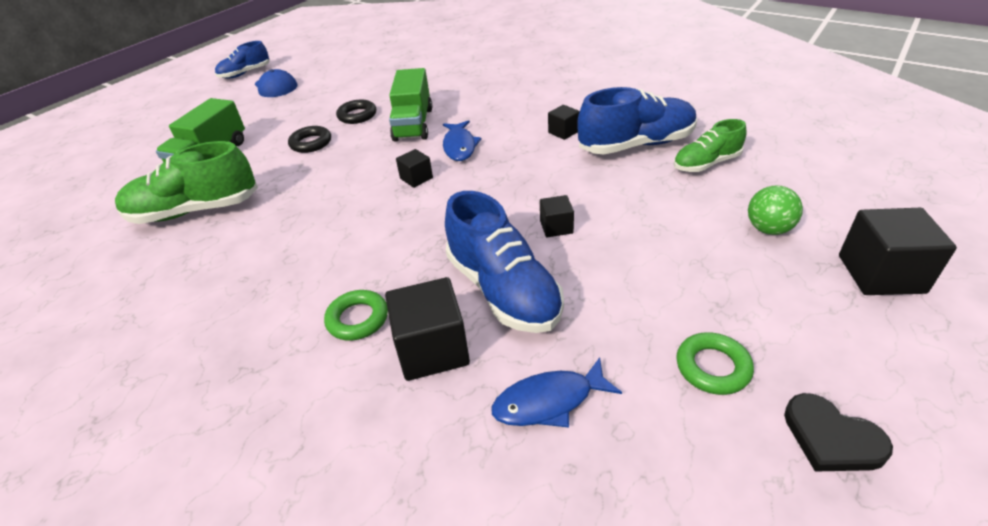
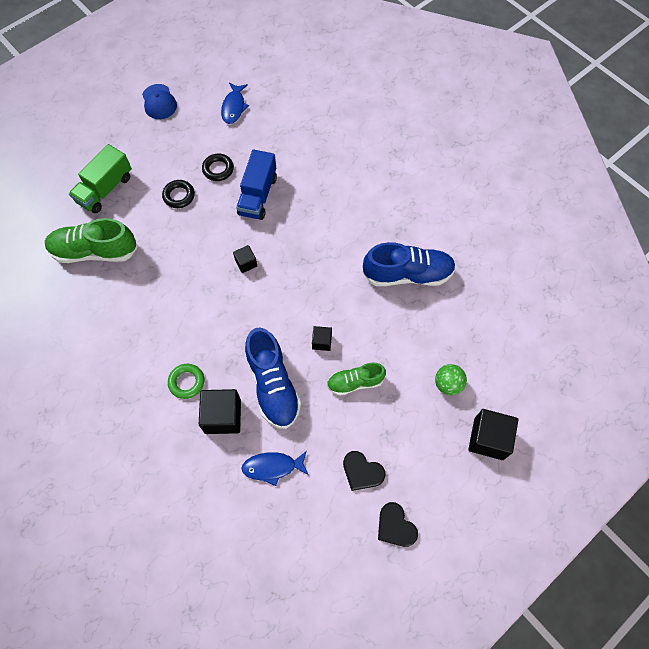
camera: 10 degrees right, 25 degrees up
blue shoe [215,41,270,79] -> none
green truck [389,68,432,142] -> blue truck [236,150,277,220]
blue fish [443,120,482,161] -> blue fish moved to [221,83,249,124]
black cube [548,105,580,140] -> none
green shoe [673,119,747,172] -> green shoe moved to [327,362,386,396]
green ring [676,332,754,395] -> black heart [343,451,386,491]

